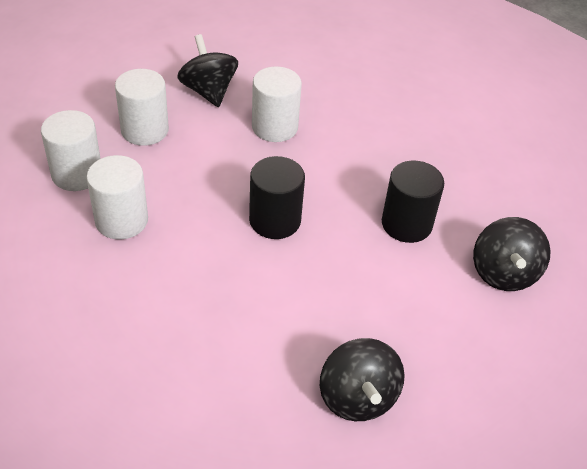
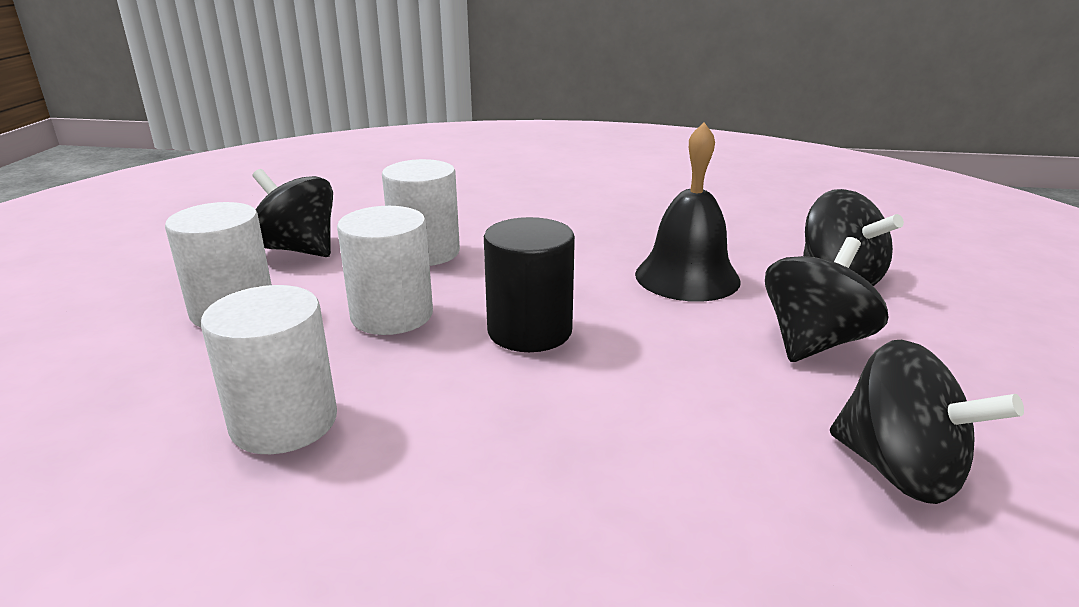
camera: 30 degrees left, 20 degrees down
white cylinder [41,110,101,191] -> white cylinder moved to [337,206,433,335]
black cylinder [382,161,444,243] -> black bell [635,122,741,302]
none -> black spinning top [765,237,888,362]

